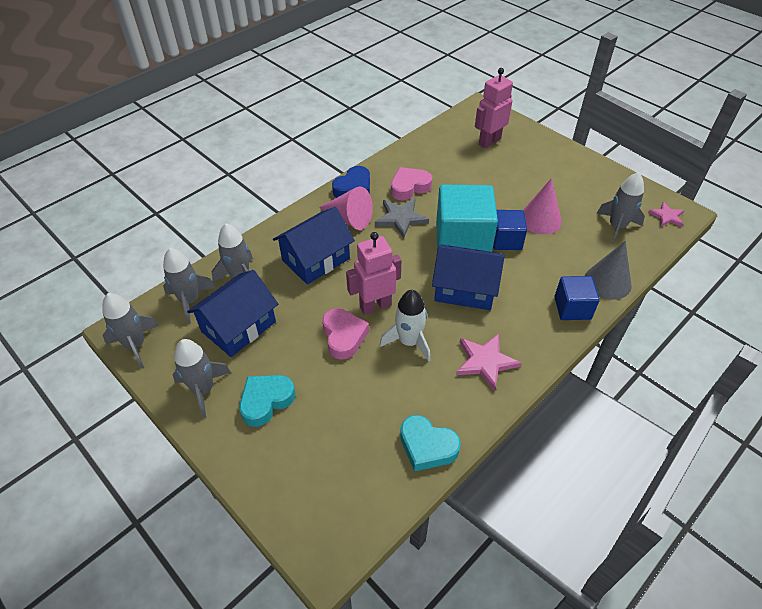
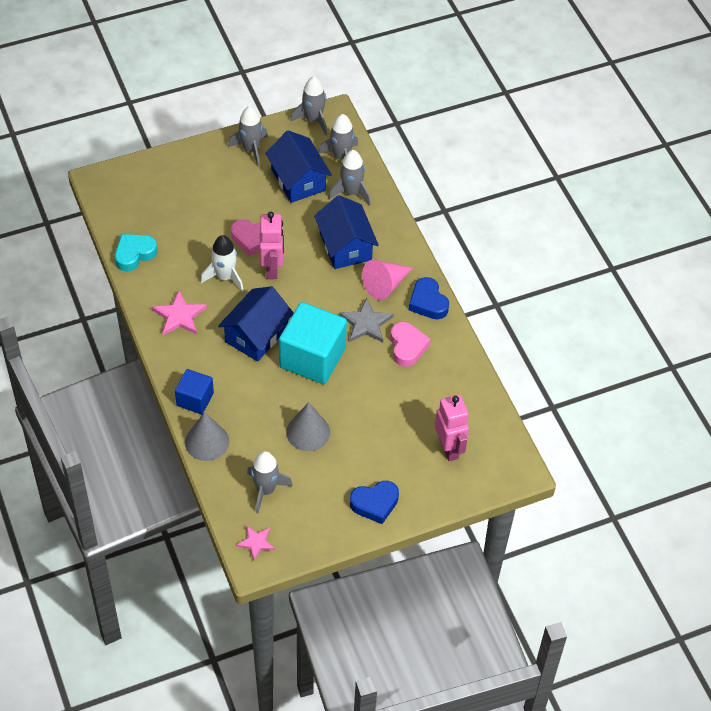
camera: 110 degrees right, 5 degrees up
turquoise heart [239,375,295,427] -> none
blue cube [493,210,527,250] -> none
pink cone [523,178,562,235] -> grey cone [286,402,330,451]
none -> blue heart [350,481,399,524]

